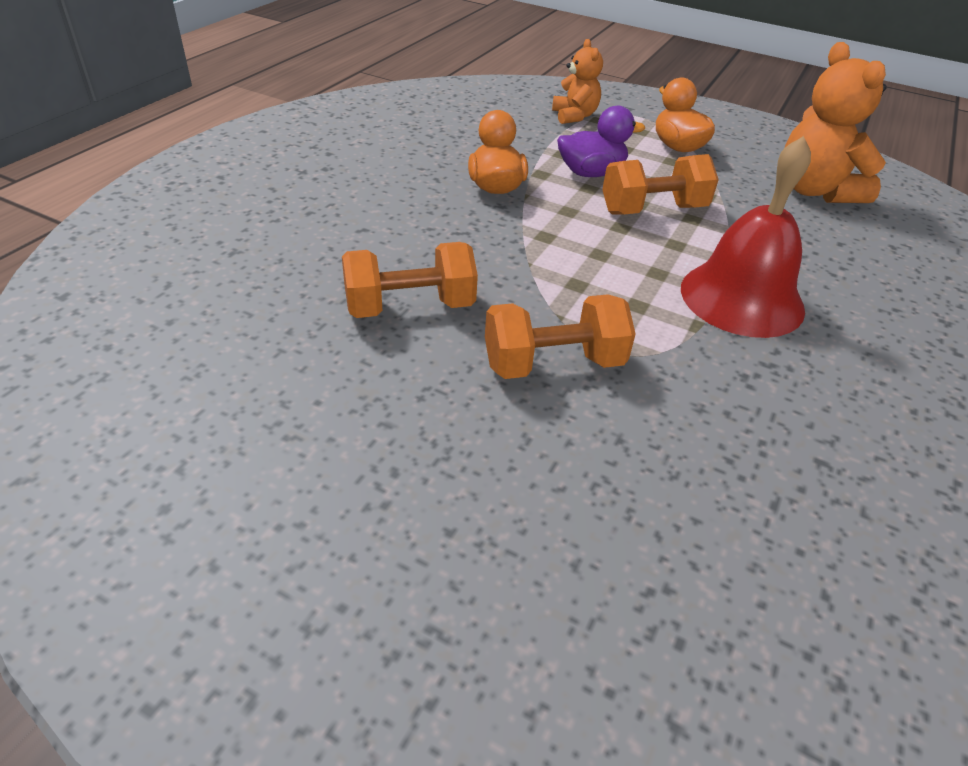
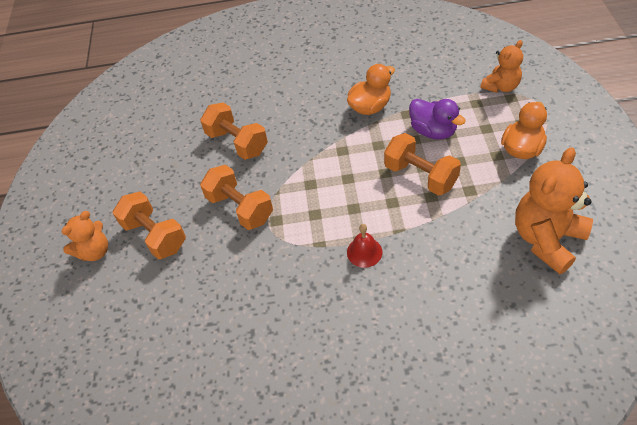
camera: 65 degrees right, 10 degrees up
red bell [681,136,811,338] -> red bell [347,224,382,268], size x0.45
none -> orange teddy bear [62,211,108,261]
none -> orange dumbbell [113,191,186,260]

